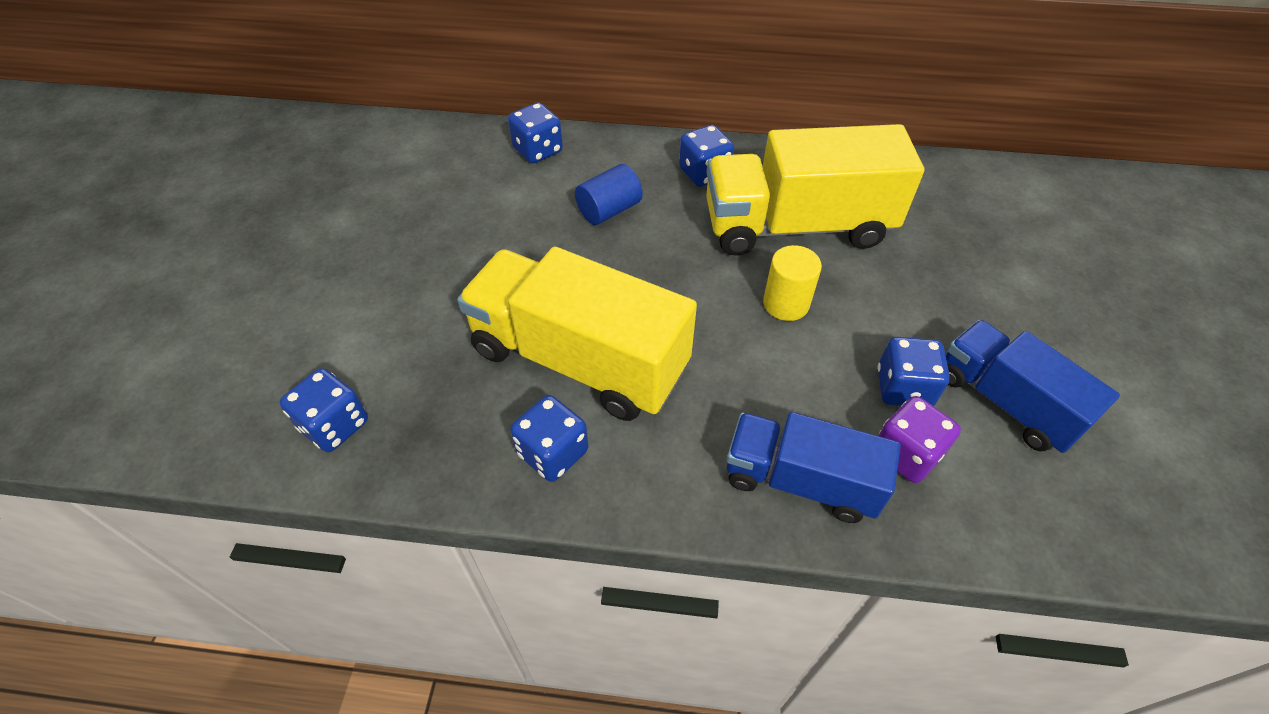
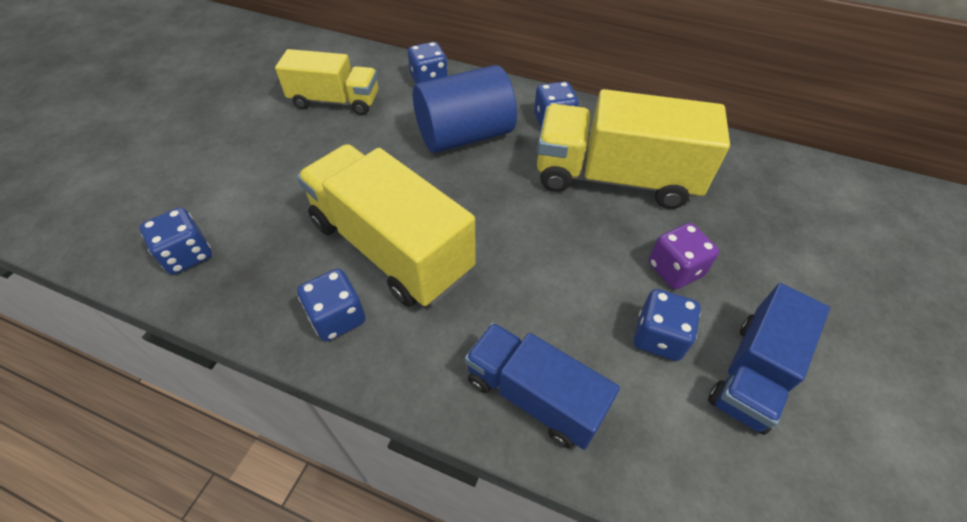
camera: 15 degrees right, 0 degrees up
blue cylinder [575,164,643,225] -> blue cylinder [413,65,517,153], size x1.87
yellow cylinder [763,245,822,321] -> none
purple dice [878,396,961,483] -> purple dice moved to [649,223,719,289]
blue truck [946,320,1120,453] -> blue truck turned 120 degrees counterclockwise [708,283,830,435]
none -> yellow truck [275,49,378,115]

